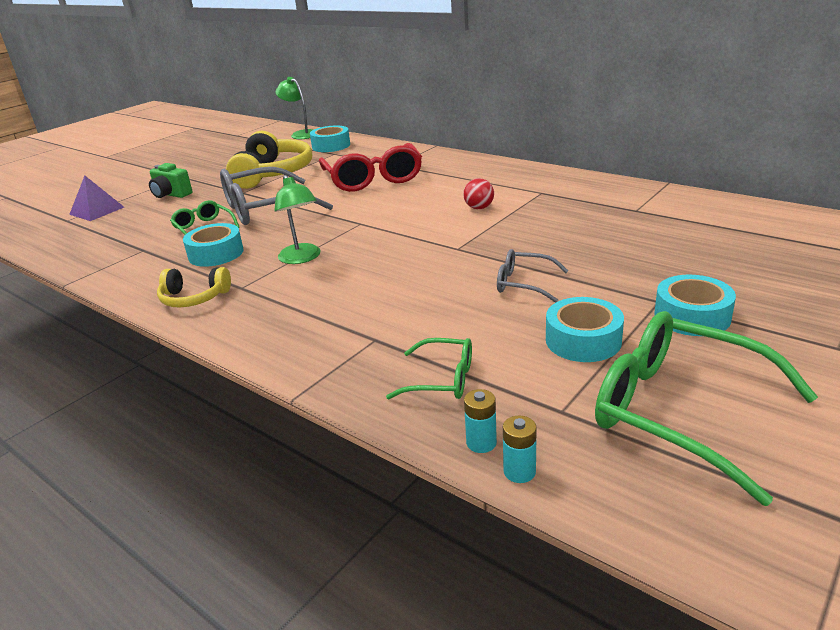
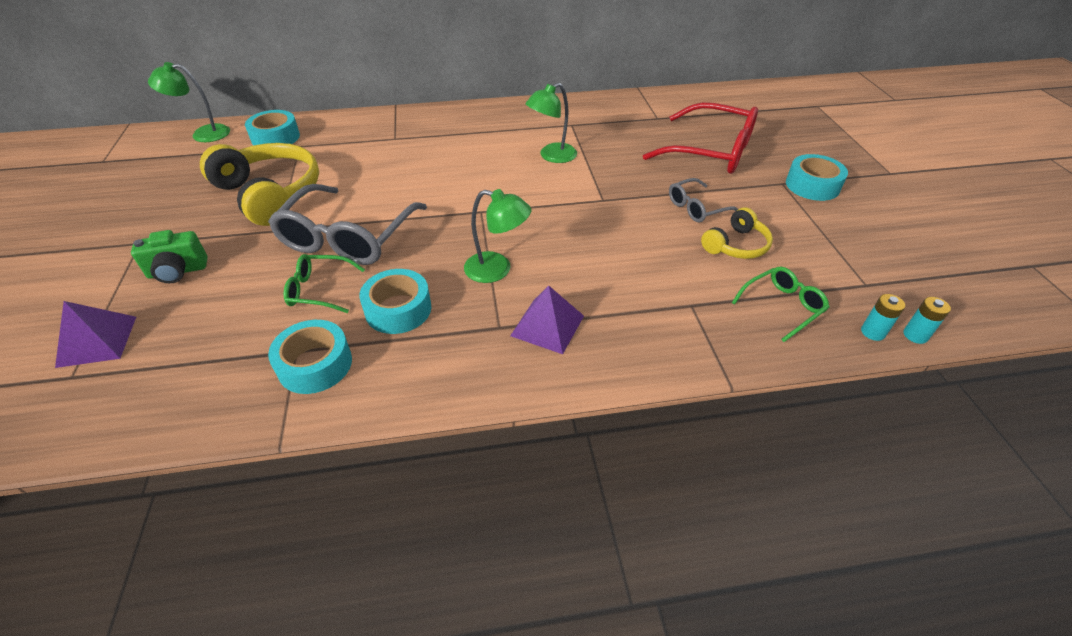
camera: 50 degrees left, 15 degrees up
yellow headphones [157,267,231,307] -> yellow headphones moved to [701,207,773,259]
red glasses [319,143,422,192] -> red glasses moved to [643,102,758,174]
red ball [463,178,494,209] -> green lamp [525,83,577,163]
turquoise tape [546,297,624,362] -> turquoise tape moved to [268,320,352,394]
green glasses [595,311,818,506] -> none
none -> purple pyramid [510,285,584,354]

